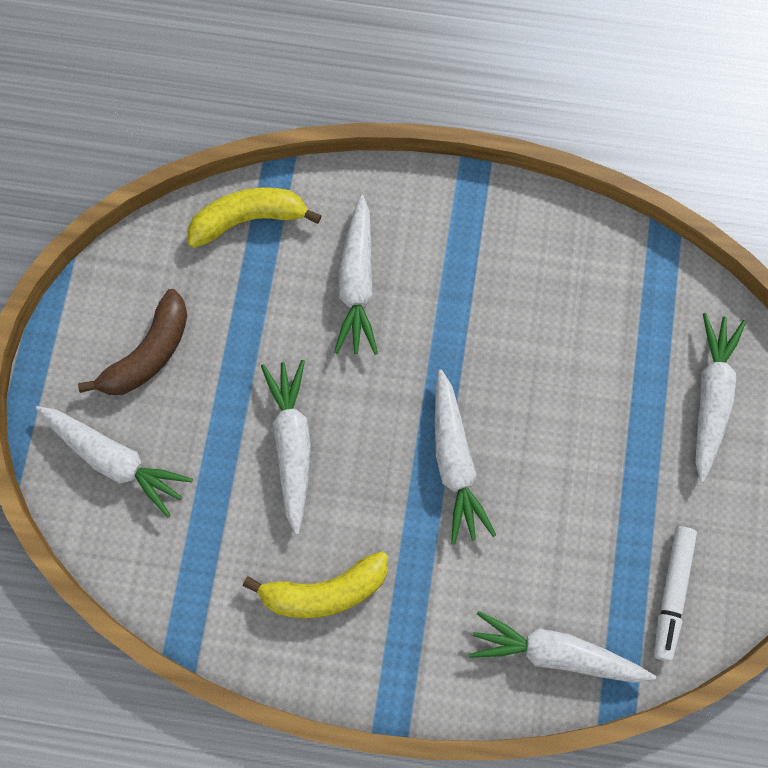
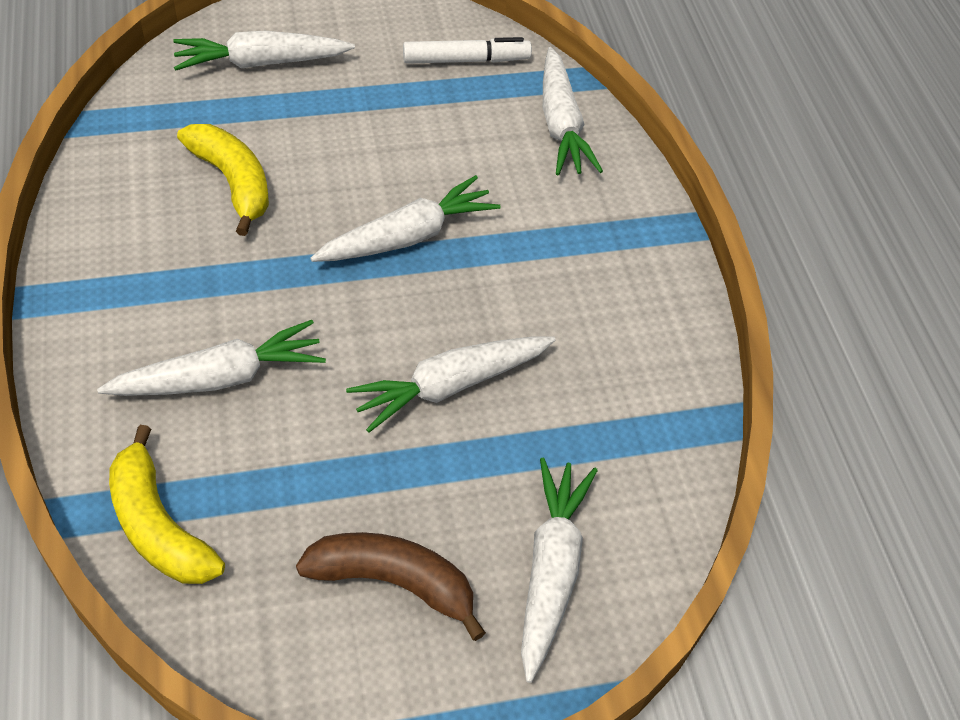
camera: 115 degrees left, 20 degrees down
yellow banana [243,551,388,618] -> yellow banana moved to [177,124,269,236]

